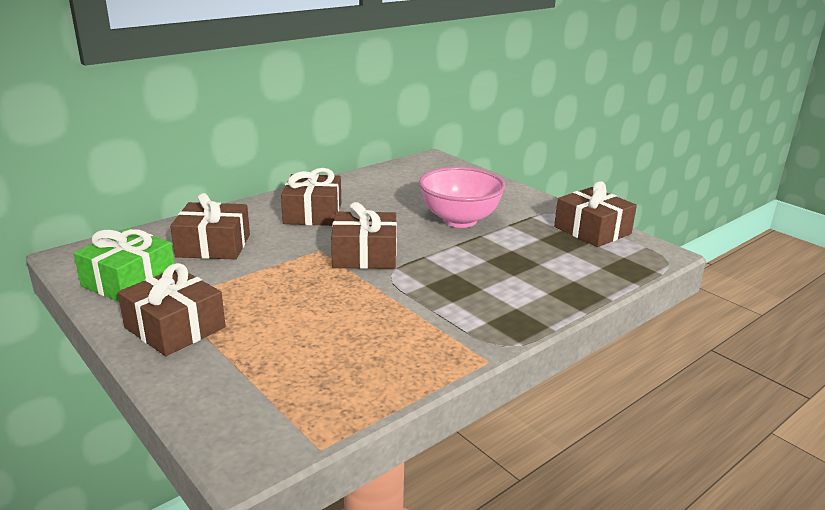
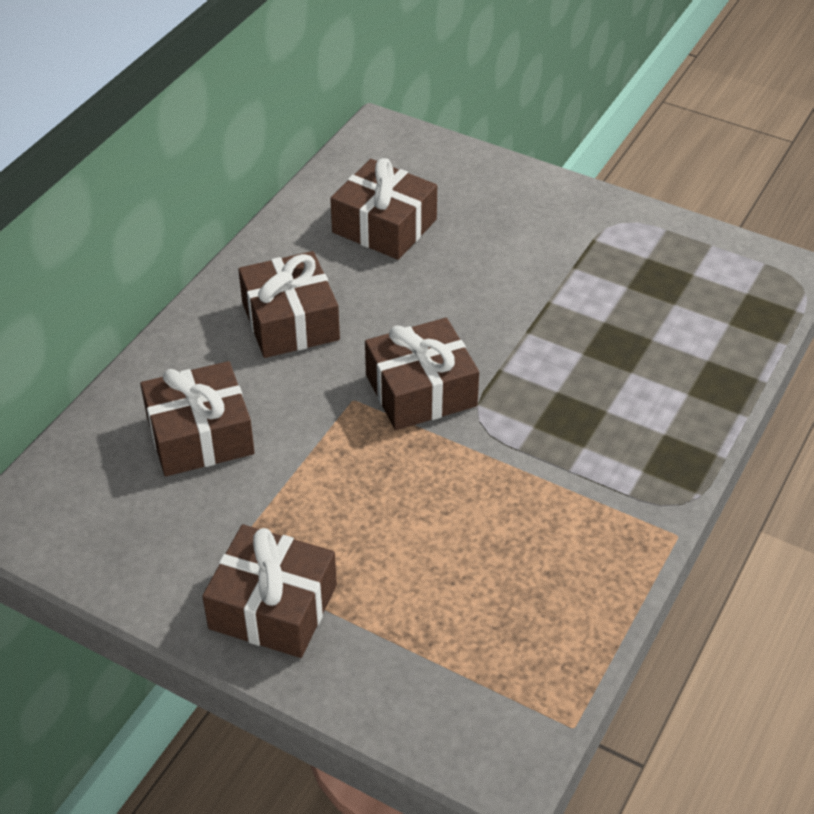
camera: 20 degrees left, 20 degrees up
green gift [74,228,175,302] -> none
pink bowl [419,167,505,228] -> none
brown gift [554,181,637,247] -> brown gift moved to [330,158,437,260]

